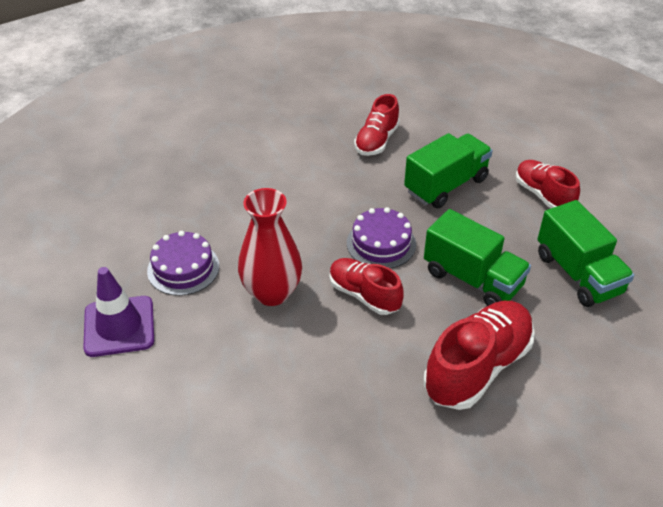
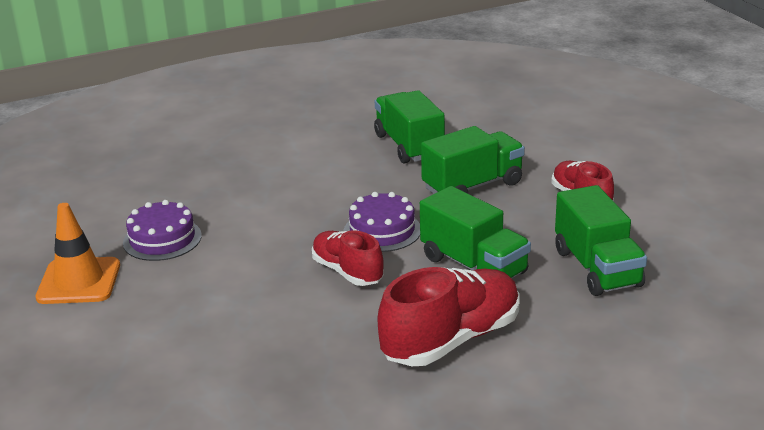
camera: 10 degrees right, 15 degrees down
purple traffic cone [83,267,154,357] -> orange traffic cone [36,203,120,304]
red vase [238,188,302,306] -> none
red shoe [354,94,400,156] -> green truck [374,90,445,164]

